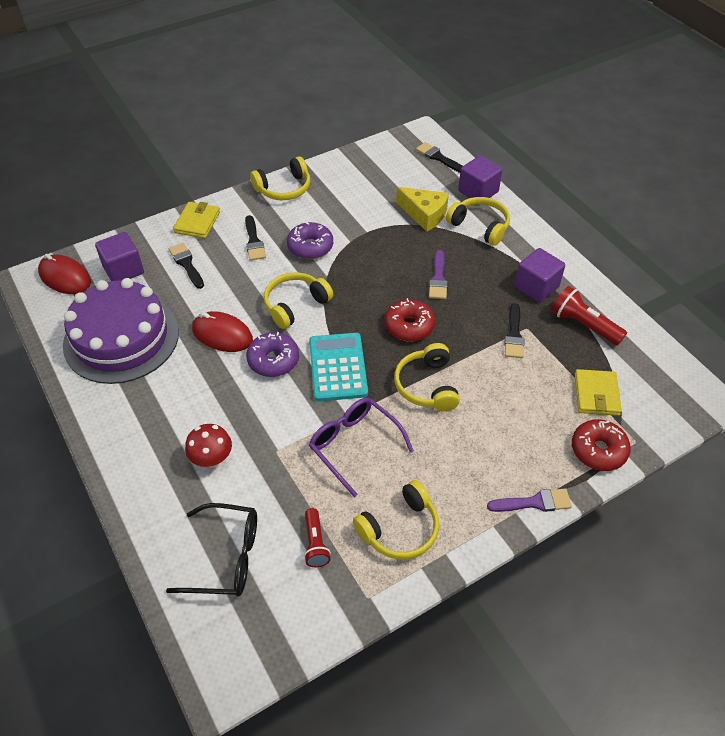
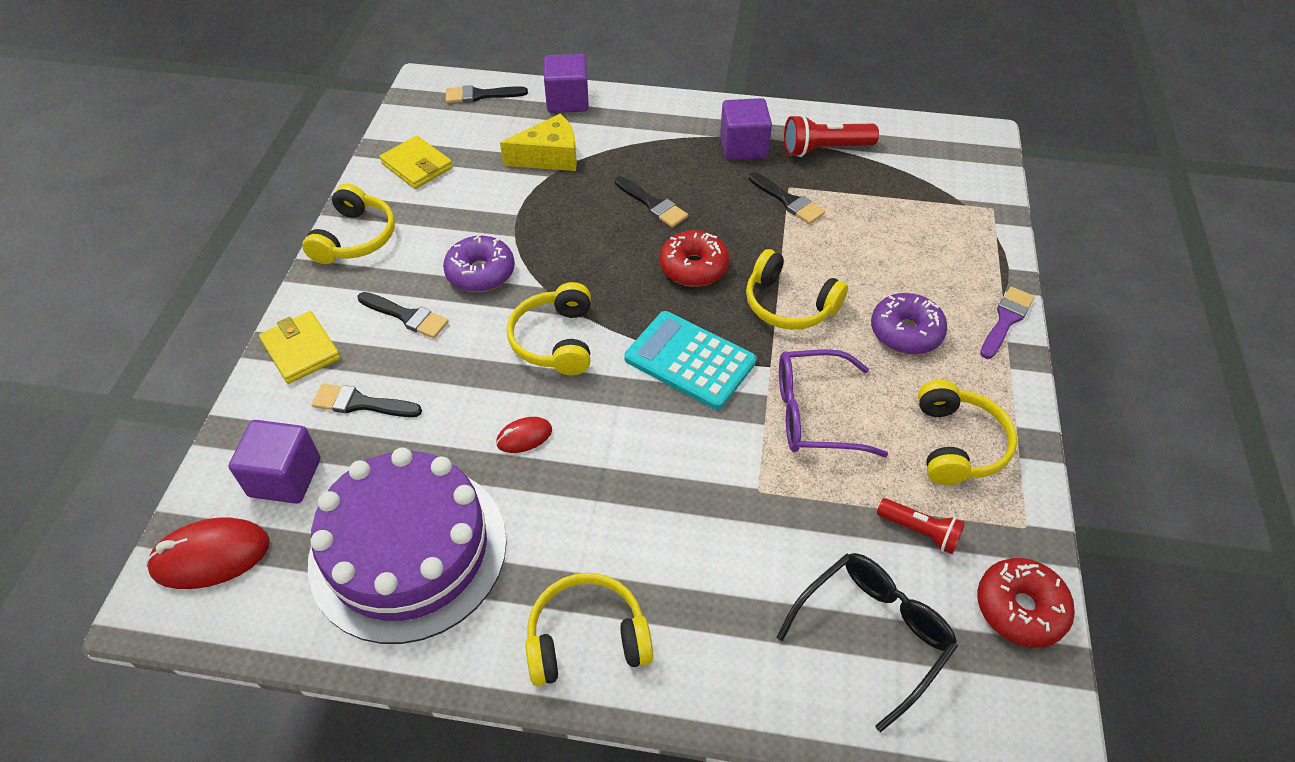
camera: 50 degrees left, 0 degrees up
red mushroom [185,424,232,467] -> none
red mouse [192,311,253,352] -> red mouse [496,417,552,453], size x0.55
purple donut [246,332,299,377] -> purple donut moved to [871,293,947,355]
purple brush [429,250,448,299] -> black brush [615,176,688,228]
yellow headphones [446,197,510,246] -> yellow headphones moved to [525,573,654,686]
red donut [572,419,631,471] -> red donut moved to [977,558,1075,648]
yellow wallet [575,369,622,416] -> yellow wallet moved to [380,136,453,189]

